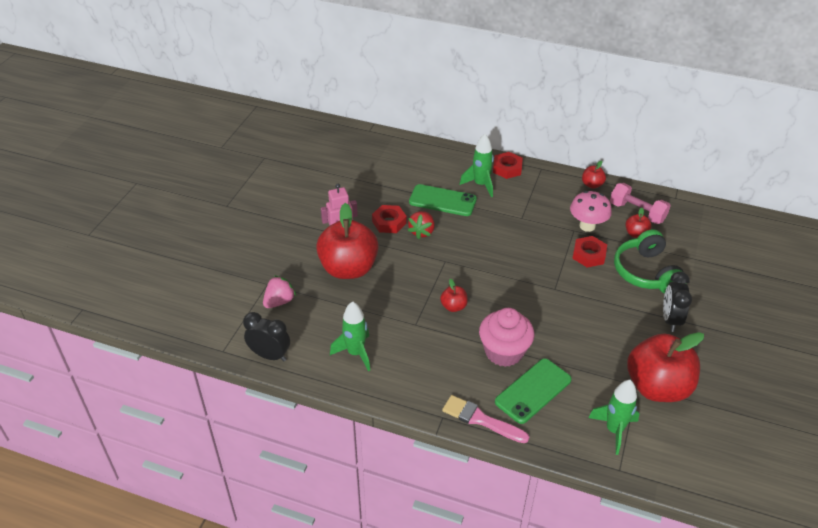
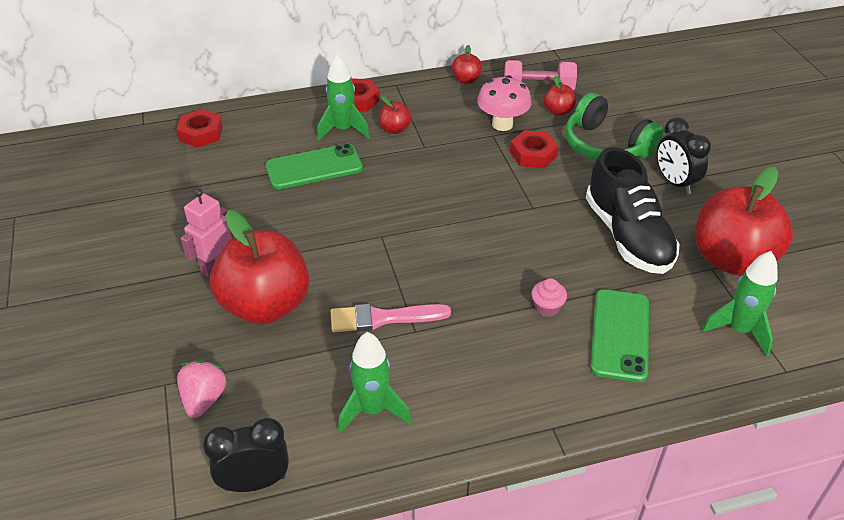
camera: 35 degrees left, 0 degrees up
red nut [372,205,407,233] -> red nut moved to [176,109,223,148]
red strawberry [407,211,435,239] -> none
red apple [440,279,468,312] -> red apple moved to [379,96,412,134]
pink brush [442,395,529,443] -> pink brush moved to [331,304,451,332]
pink cupcake [479,308,535,367] -> pink cupcake [531,278,567,317], size x0.46
none -> black shoe [586,147,680,274]

